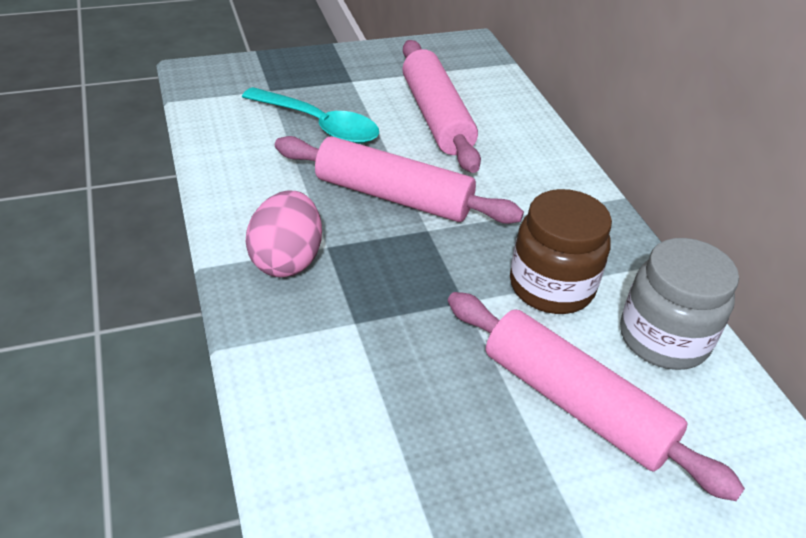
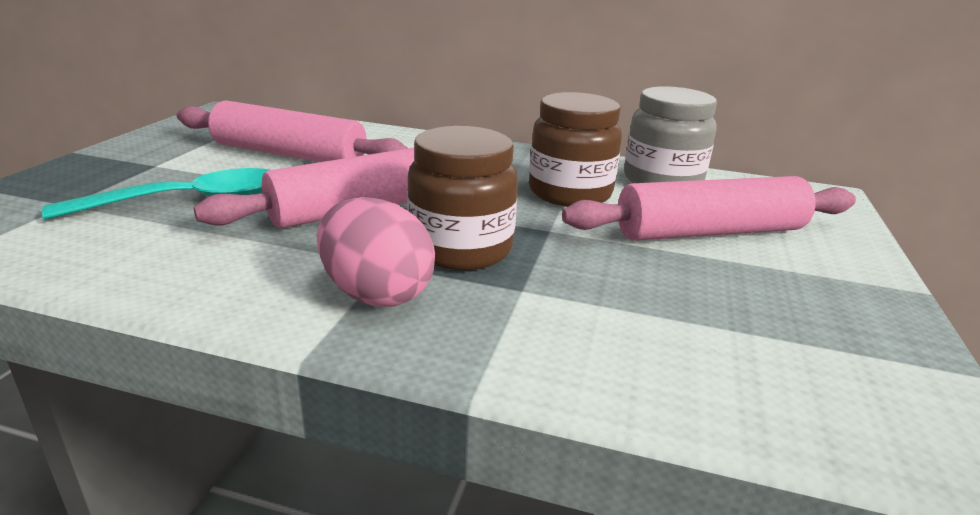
camera: 55 degrees left, 15 degrees down
none -> brown jar [407,126,518,270]

